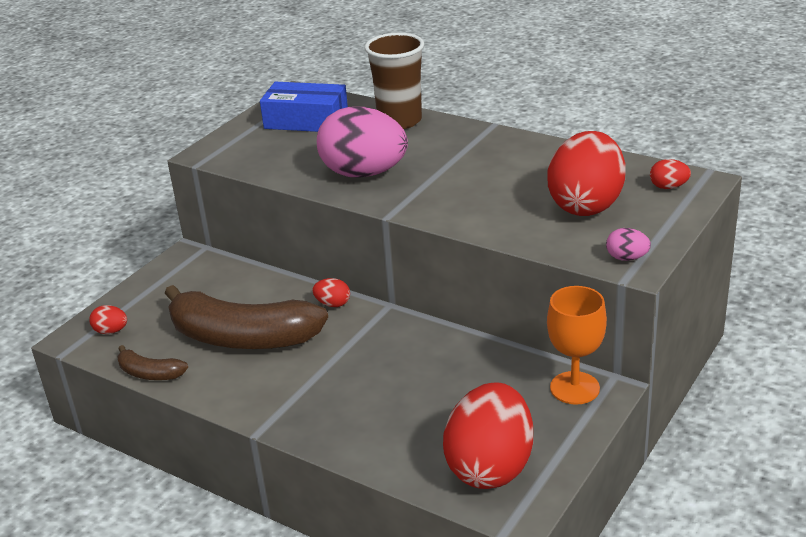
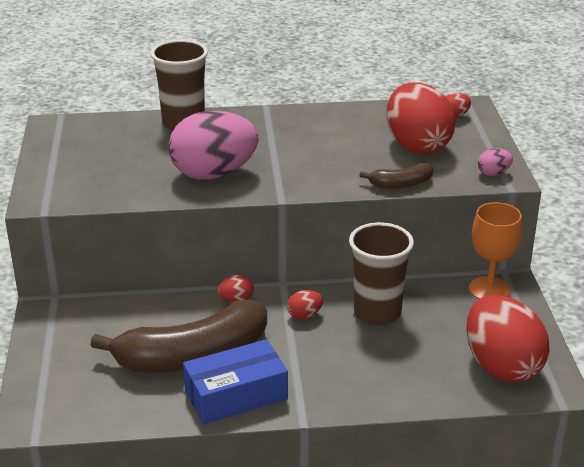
camera: 40 degrees left, 0 degrees up
red egg [89,305,127,334] -> red egg moved to [287,290,323,319]
brown banana [117,345,188,380] -> brown banana moved to [359,163,434,189]
blue box [260,82,348,132] -> blue box moved to [183,339,288,424]
none -> brown cup [349,222,414,325]

